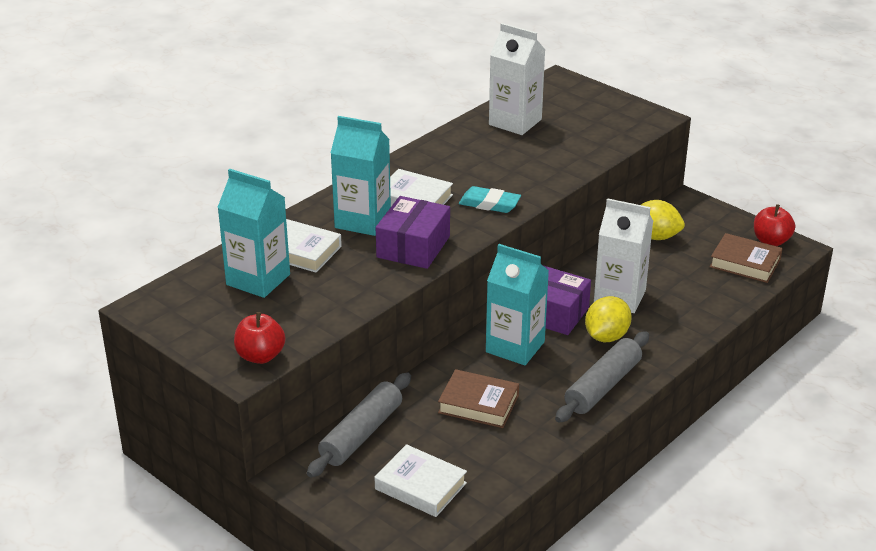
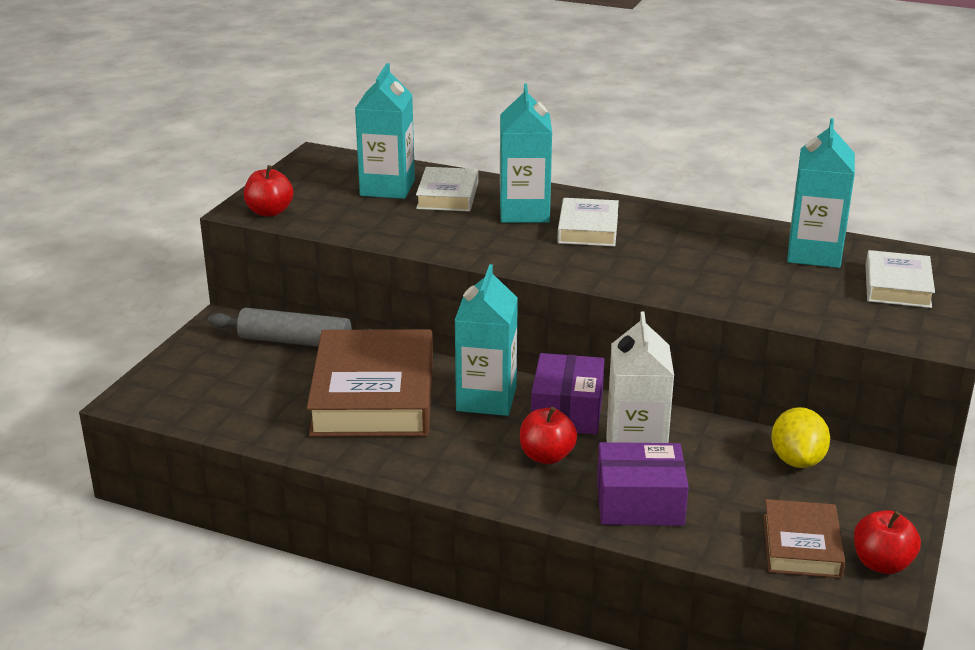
camera: 70 degrees right, 5 degrees down
white book [375,444,467,517] -> white book moved to [866,250,935,308]
purple box [376,196,450,269] -> purple box moved to [597,442,689,526]
brown book [438,369,519,428] -> brown book [307,329,433,437], size x1.90
turquoise eraser [459,186,521,213] -> none
white carton [489,23,545,135] -> turquoise carton [787,118,855,268]
grey rolling pin [555,331,649,423] -> none
yellow lemon [585,296,632,342] -> red apple [520,407,577,464]

